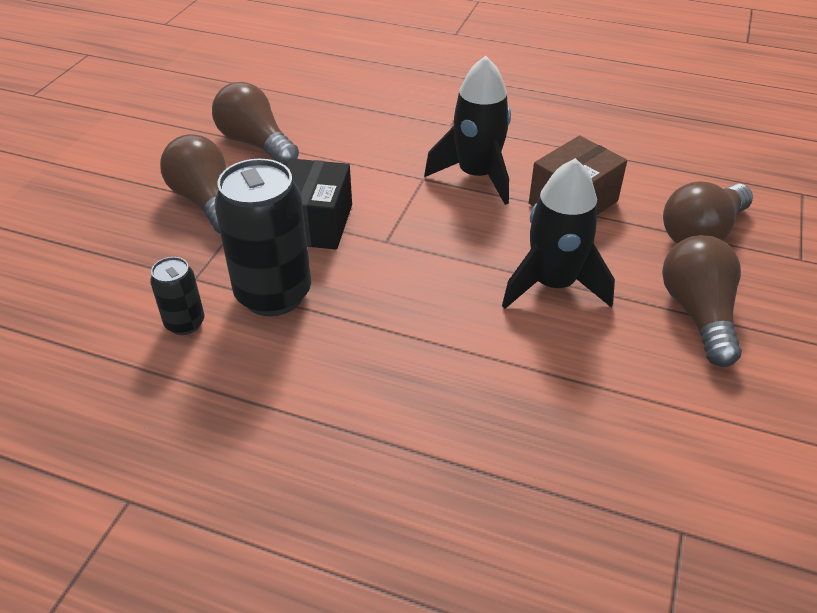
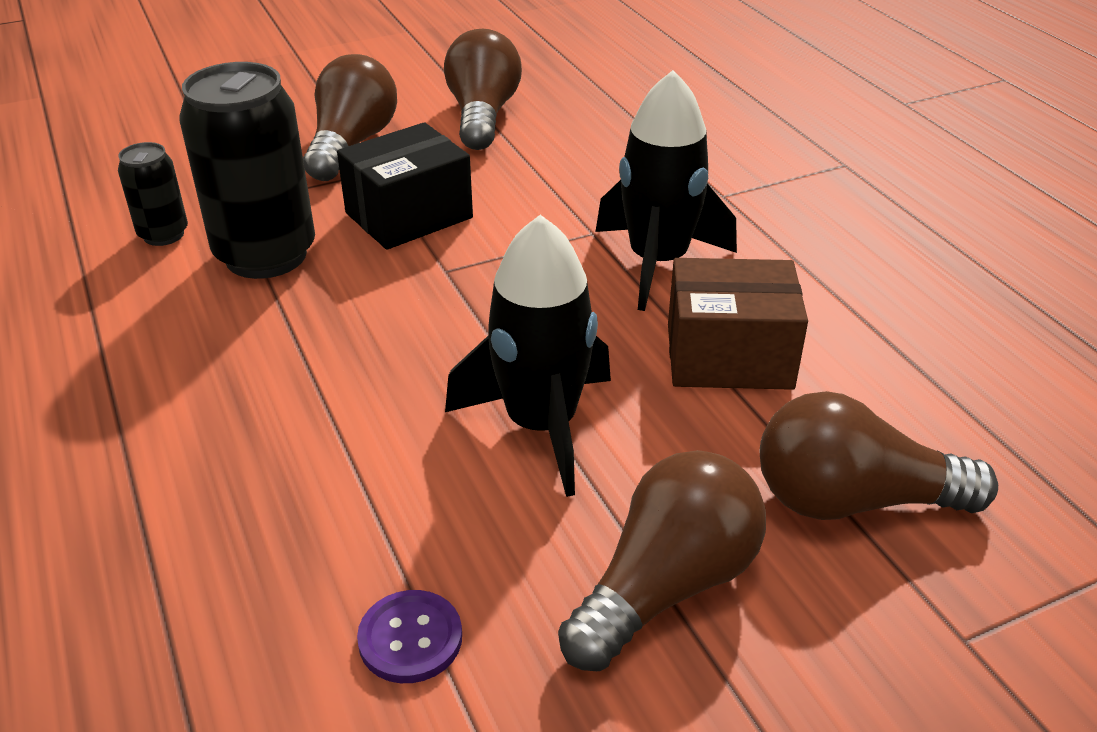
camera: 45 degrees right, 5 degrees down
none -> purple button [357,590,462,683]

